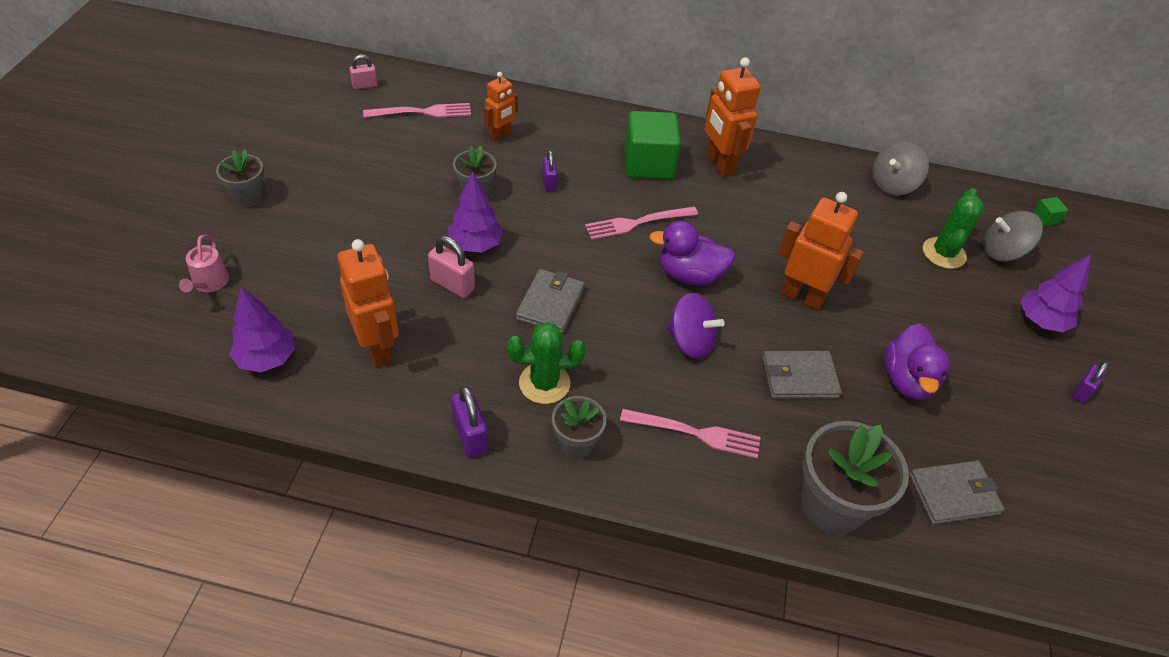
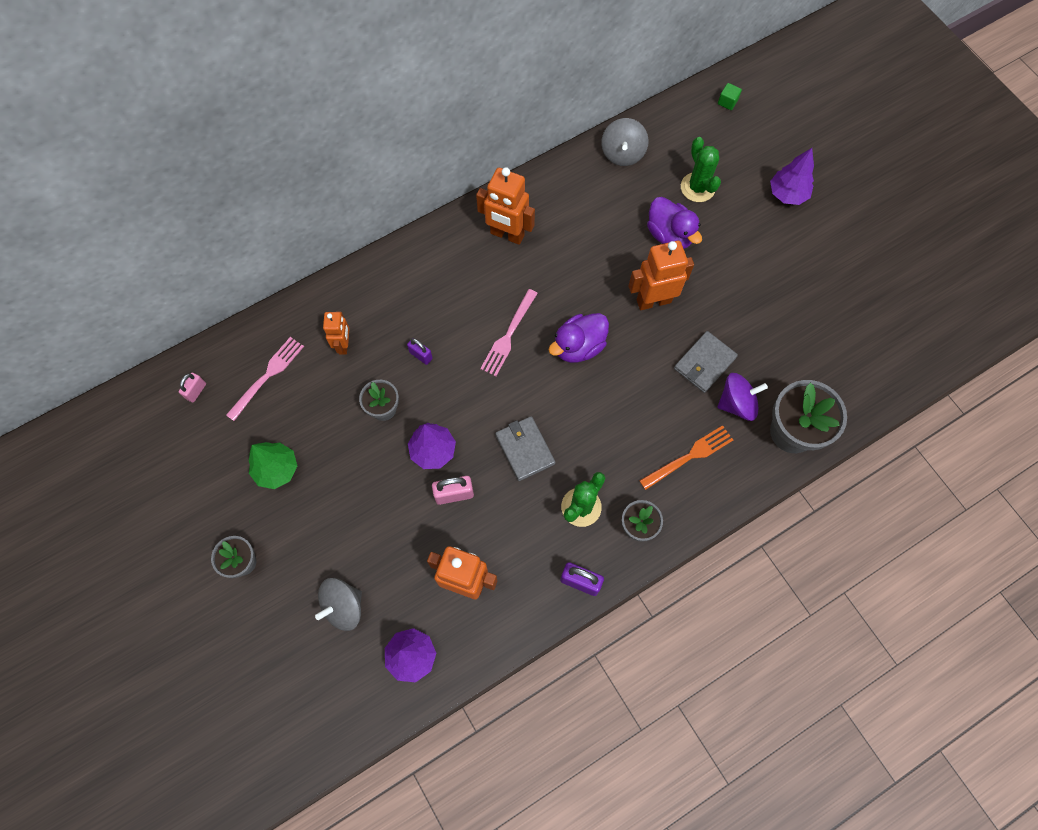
camera: 40 degrees left, 20 degrees up
pink watering can [179,235,229,292] -> none
pink fork [620,409,760,459] -> orange fork [639,425,733,490]
green cube [625,111,681,179] -> none
purple spinning top [667,293,724,359] -> purple spinning top moved to [717,373,768,421]
purple duck [885,324,950,400] -> purple duck moved to [647,197,702,249]
grey wallet [909,461,1005,525] -> none
grey spinning top [983,211,1043,262] -> grey spinning top moved to [315,578,362,631]
purple padlock [1072,362,1108,403] -> none
none -> green tree [249,442,297,489]

